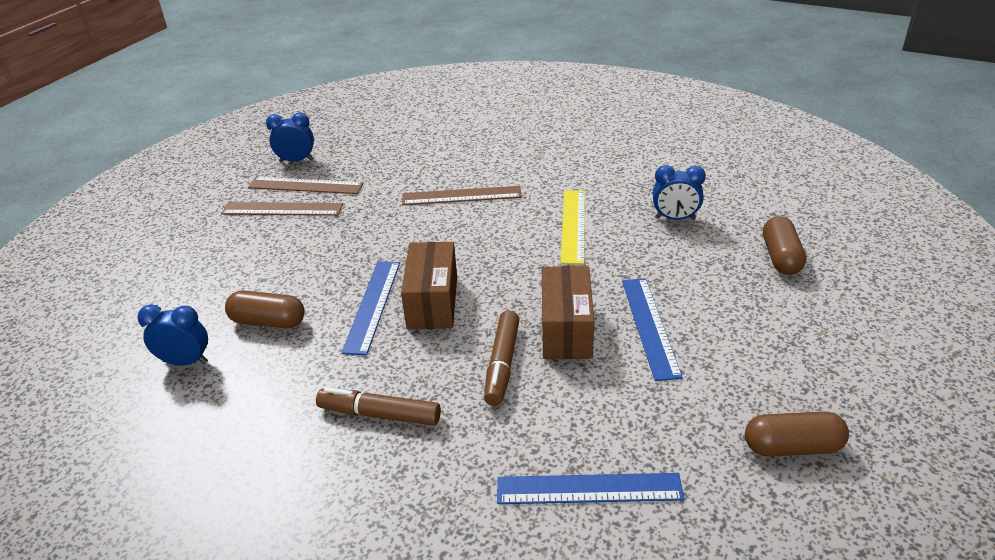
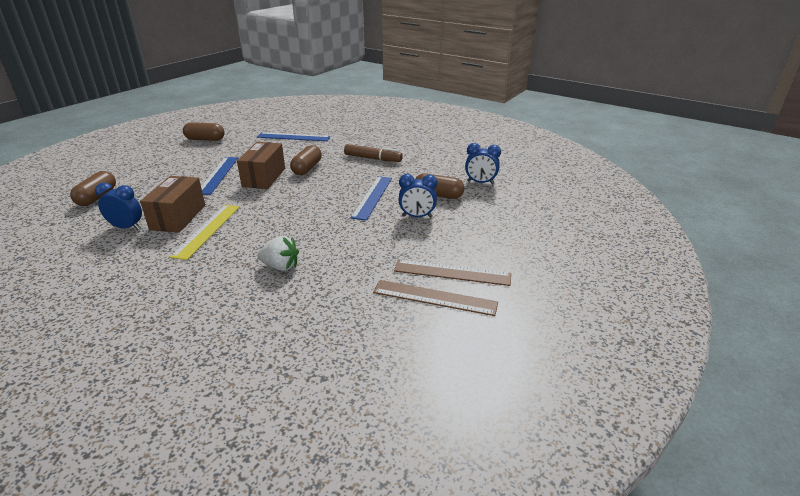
camera: 175 degrees left, 5 degrees down
blue clock [266,113,314,163] -> blue clock moved to [399,174,437,218]
brown box [401,242,457,329] -> brown box moved to [140,176,205,233]
brown ruler [402,186,522,205] -> white strawberry [257,236,299,271]
brown marker [484,311,520,406] -> brown capsule [290,145,322,175]

